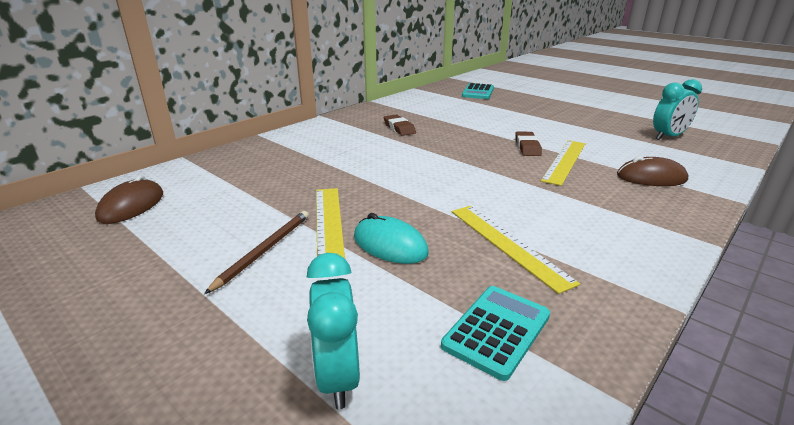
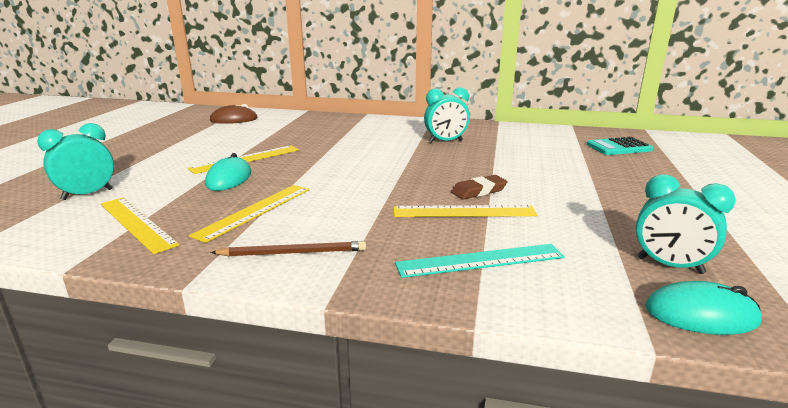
camera: 60 degrees right, 5 degrees down
brown pencil [204,211,309,294] -> brown pencil moved to [211,241,366,257]
brown eraser [384,114,416,136] -> turquoise clock [424,87,470,143]
turquoise calculator [441,286,550,381] -> yellow ruler [101,197,179,254]
brown mouse [617,156,688,186] -> turquoise ruler [395,244,565,278]
none -> turquoise mouse [645,281,762,335]

